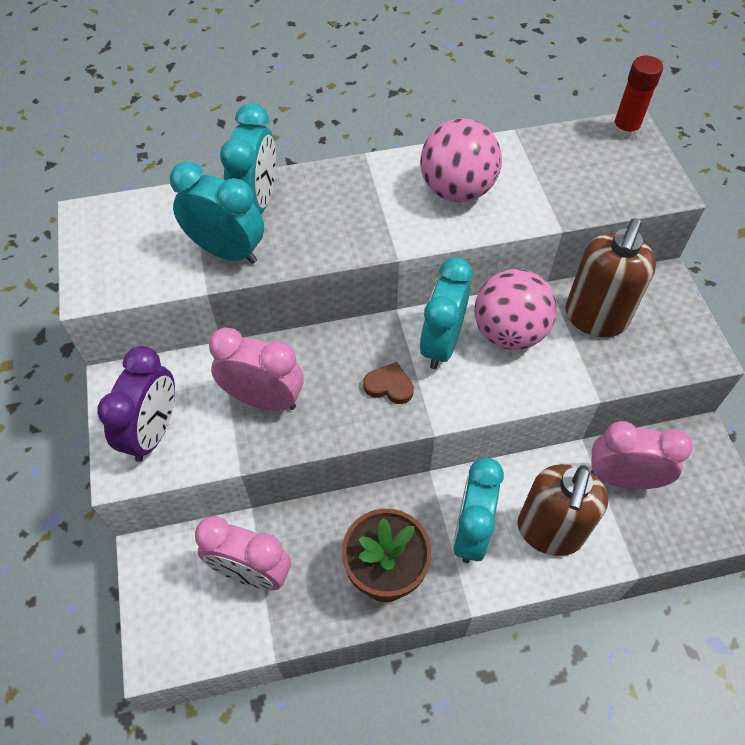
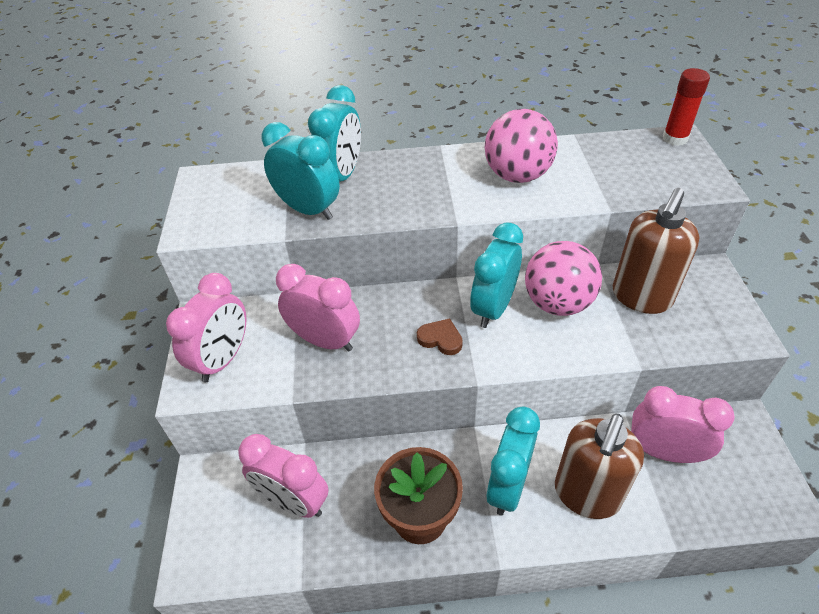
camera: 10 degrees right, 10 degrees down
purple clock [97,346,175,462] -> pink clock [166,273,247,382]

